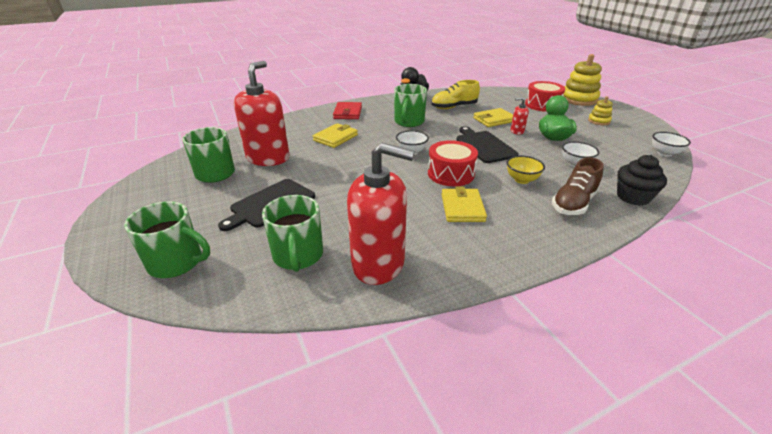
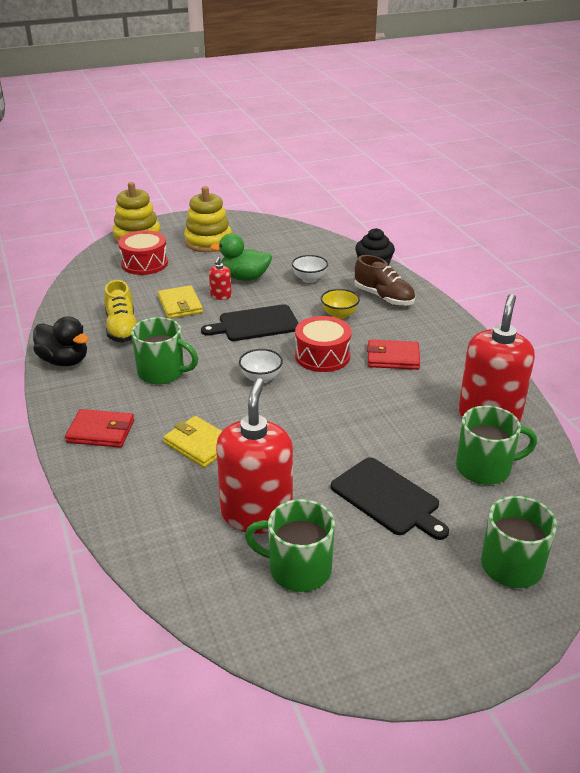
camera: 85 degrees left, 0 degrees up
red soap dispenser [234,61,289,166] -> red soap dispenser turned 75 degrees clockwise [216,378,293,534]
yellow wallet [441,186,487,222] -> red wallet [367,339,420,370]
yellow stacking toy [588,96,613,125] -> yellow stacking toy [184,186,232,252], size x1.92
white bowl [652,132,691,157] -> none

